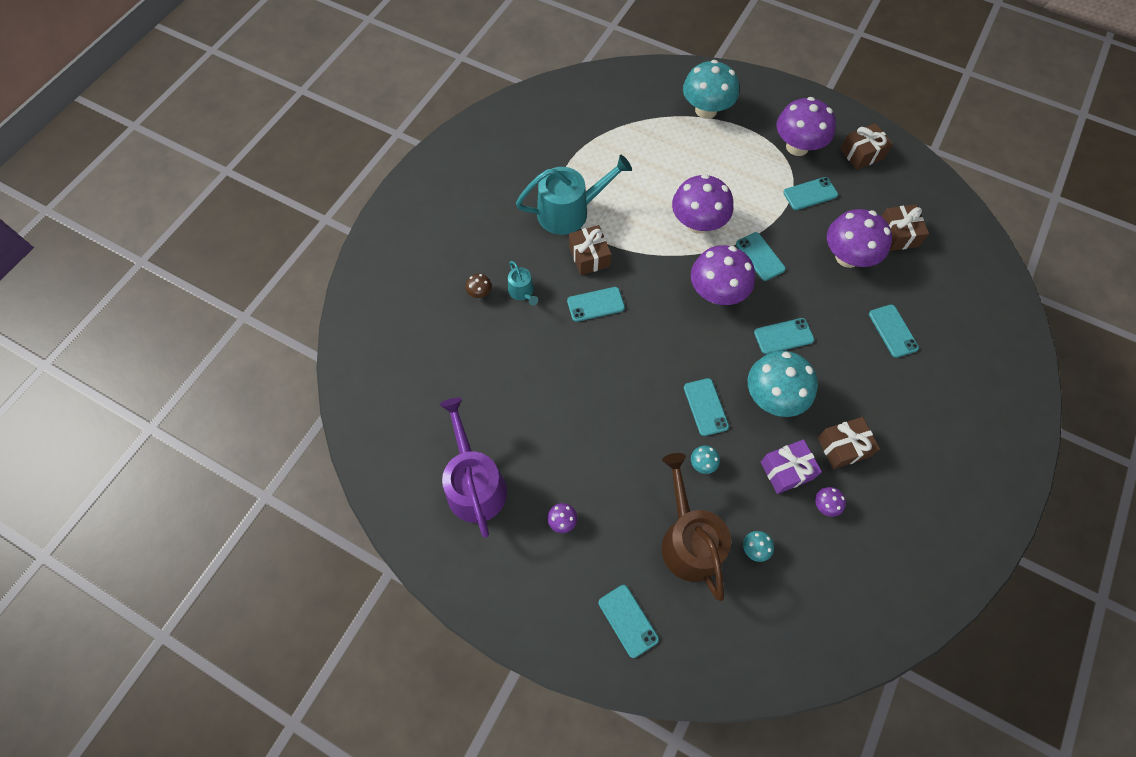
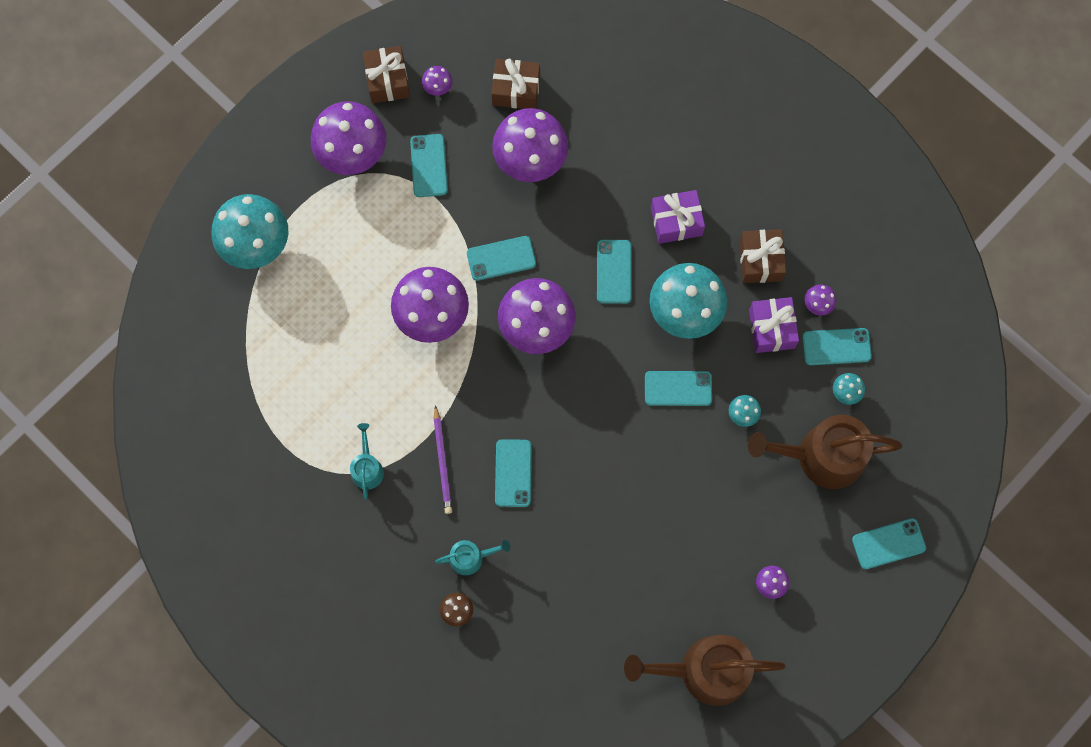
camera: 75 degrees left, 10 degrees up
purple watering can [440,397,507,538] -> brown watering can [624,635,786,706]
turquoise watering can [516,155,632,235] -> turquoise watering can [350,423,384,499], size x0.49
brown gift [569,225,611,275] -> purple pencil [433,405,452,514]
turquoise phone [869,305,919,358] -> turquoise phone moved to [802,328,872,365]
none -> purple mushroom [422,66,453,96]
none -> purple gift [651,190,705,244]

